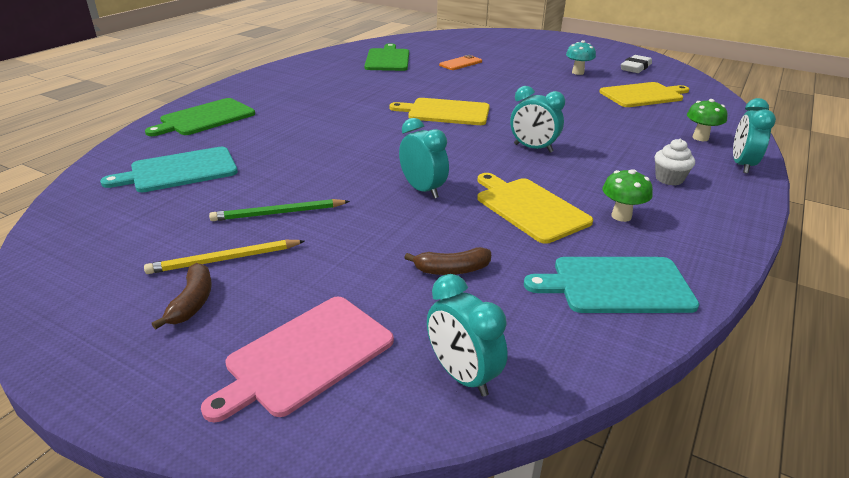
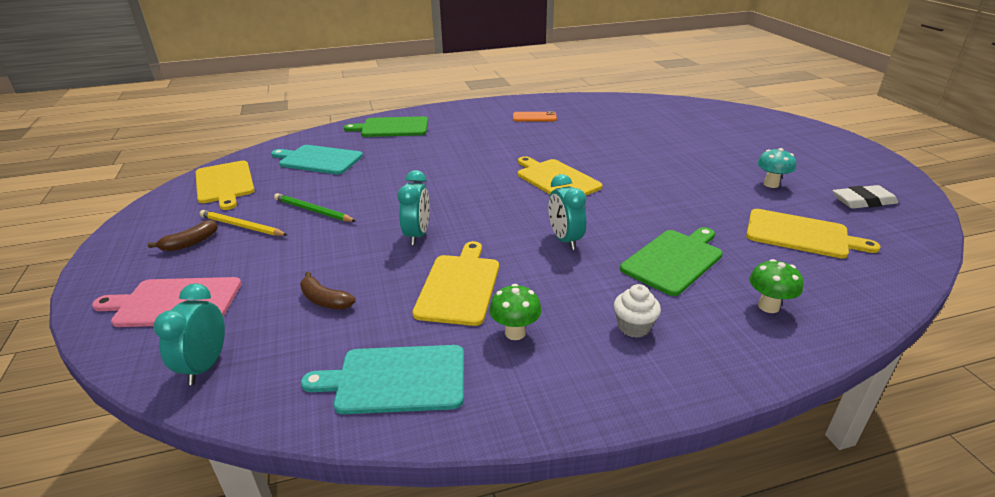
camera: 45 degrees right, 0 degrees up
green cutting board [365,43,409,71] -> green cutting board moved to [620,227,723,296]
orange phone [439,55,482,70] -> orange phone moved to [513,111,557,121]
turquoise cutting board [524,257,699,313] -> turquoise cutting board turned 45 degrees counterclockwise [301,345,464,414]
turquoise clock [733,98,776,173] -> none
none -> yellow cutting board [196,161,255,210]

